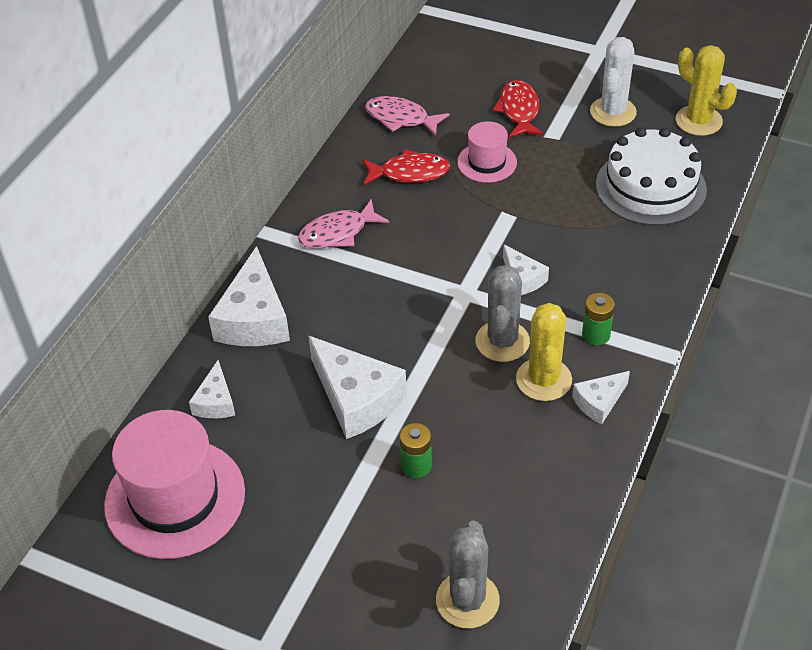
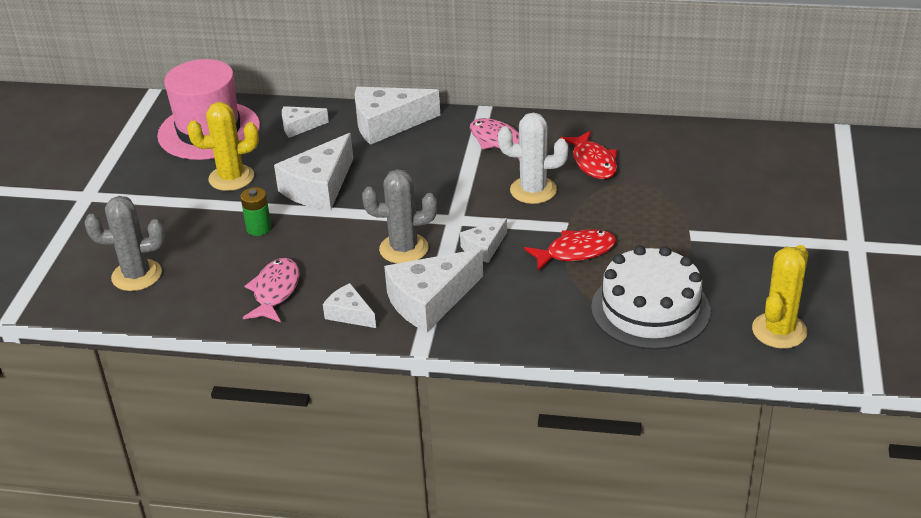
camera: 75 degrees right, 10 degrees down
pink fish [365,96,450,136] -> pink fish moved to [243,258,299,322]
pink hat [457,121,517,183] -> none
red fish [493,80,544,138] -> red fish moved to [524,229,616,271]
yellow cactus [516,303,572,401] -> yellow cactus moved to [187,102,259,191]
green battery [582,293,615,345] -> white cheese [384,249,483,332]
white cactus [590,37,637,127] -> white cactus moved to [498,113,568,204]

